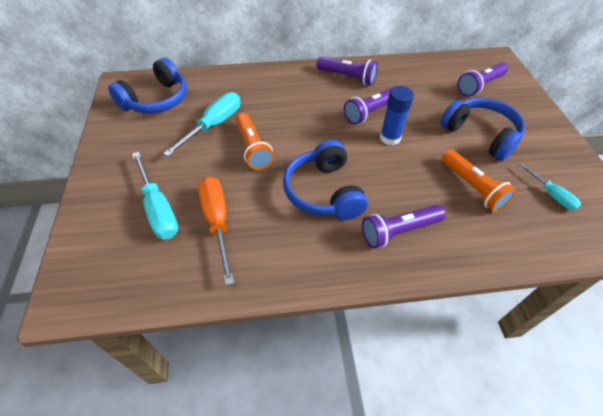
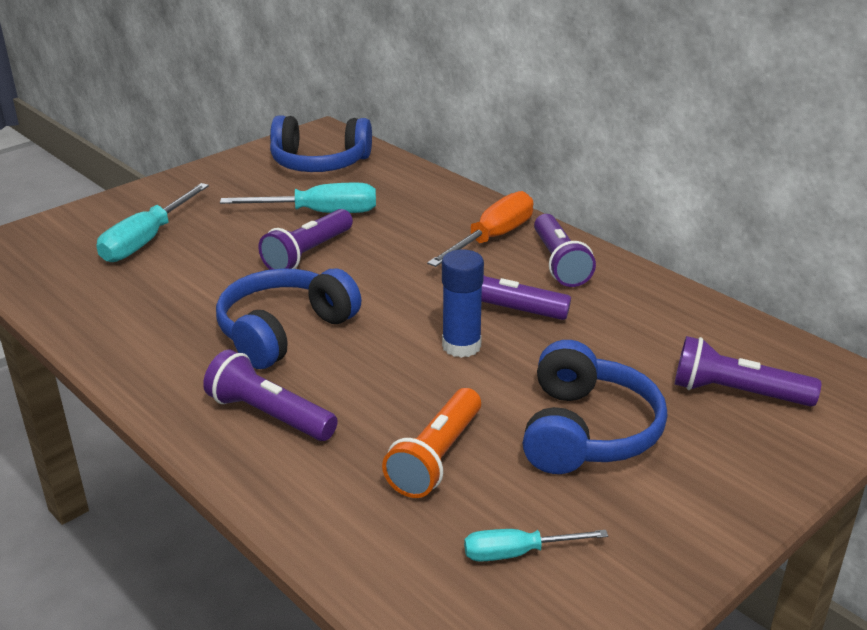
camera: 55 degrees right, 20 degrees down
orange screwdriver [198,176,234,285] -> orange screwdriver moved to [427,191,533,267]
orange flashlight [236,113,274,170] -> purple flashlight [258,209,353,270]
turquoise screwdriver [519,163,581,210] -> turquoise screwdriver turned 60 degrees clockwise [464,529,608,562]

